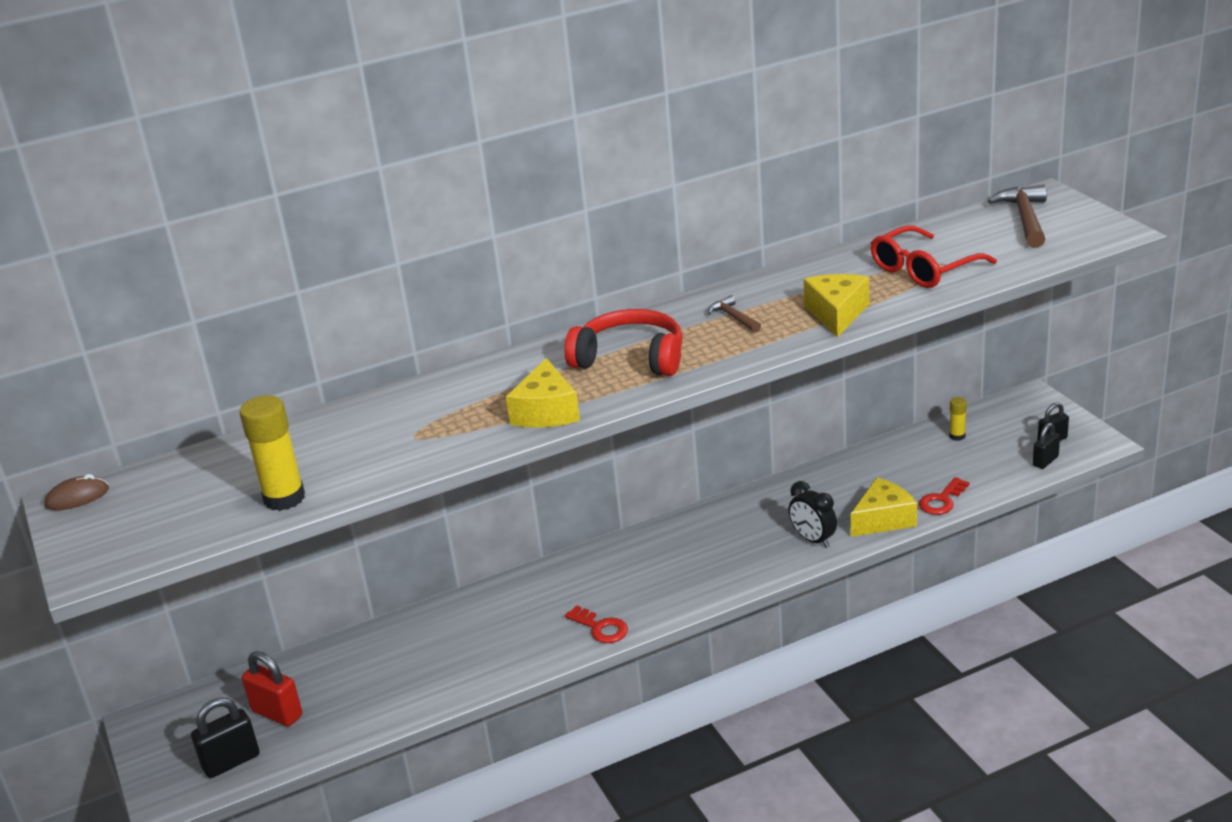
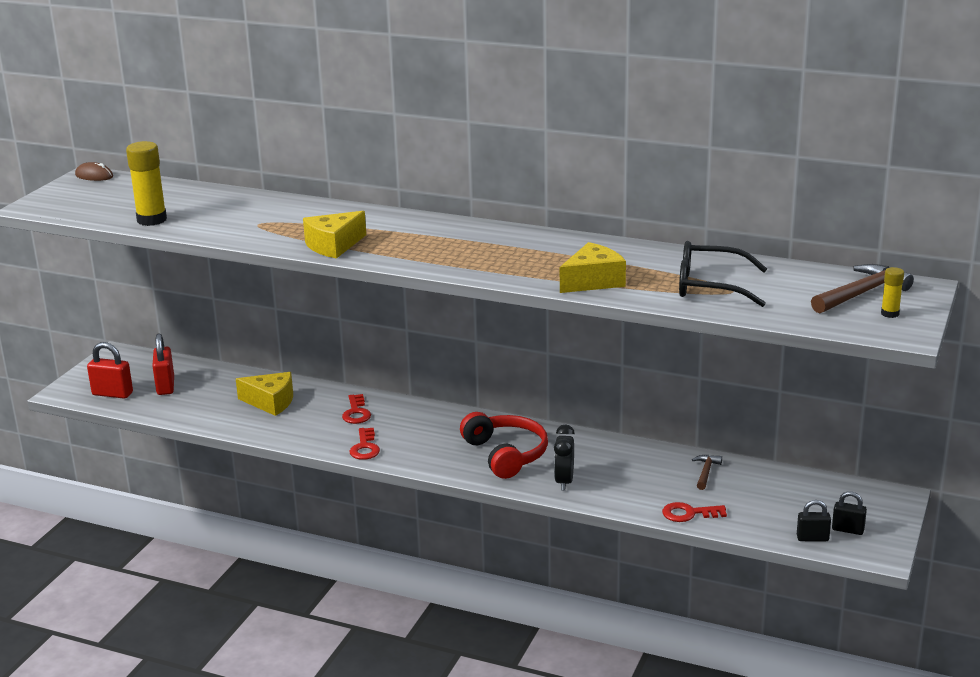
camera: 45 degrees right, 5 degrees down
black padlock [191,698,260,778] -> red padlock [87,342,133,399]
red headphones [564,309,683,376] -> red headphones moved to [460,412,548,479]
brown hammer [708,295,761,333] -> brown hammer moved to [692,455,722,490]
yellow cheese [851,478,917,537] -> yellow cheese moved to [236,372,293,416]
red glasses [871,225,997,288] -> black glasses [679,241,767,307]
yellow glue stick [949,397,967,441] -> yellow glue stick moved to [881,267,904,318]
none -> red key [342,394,371,424]

